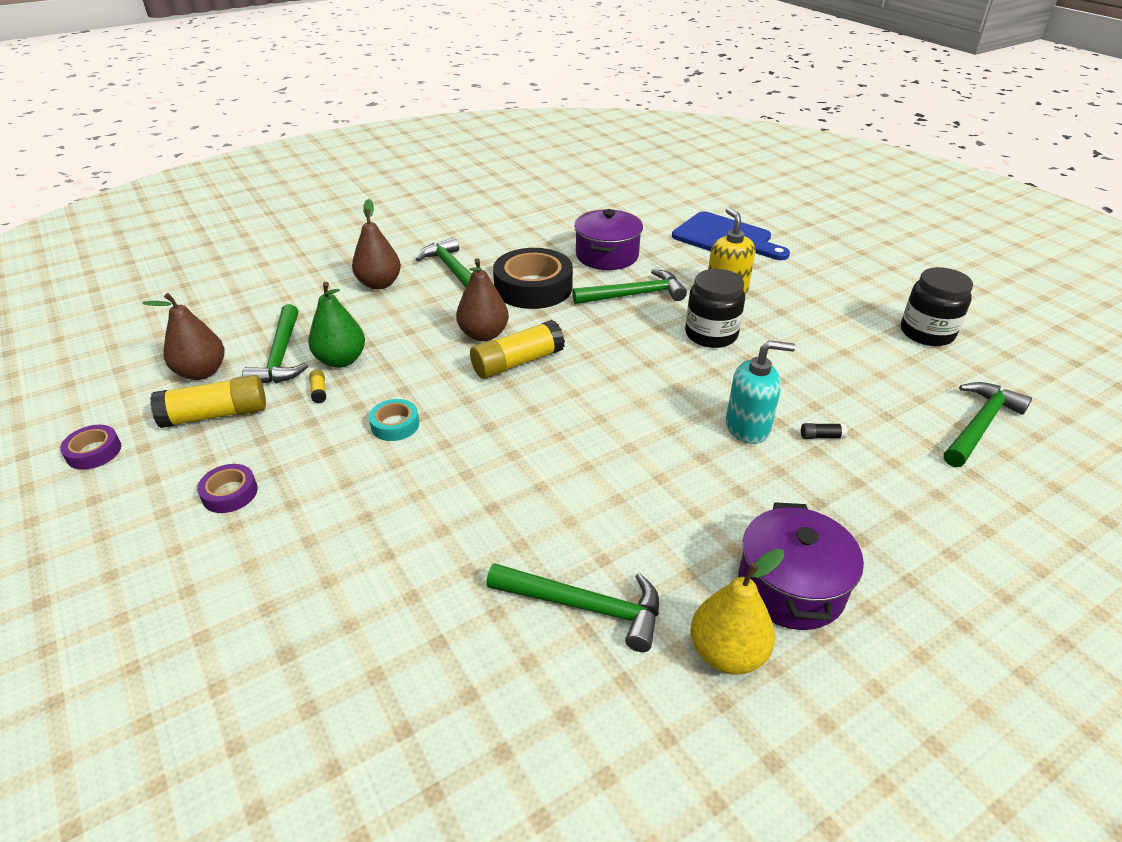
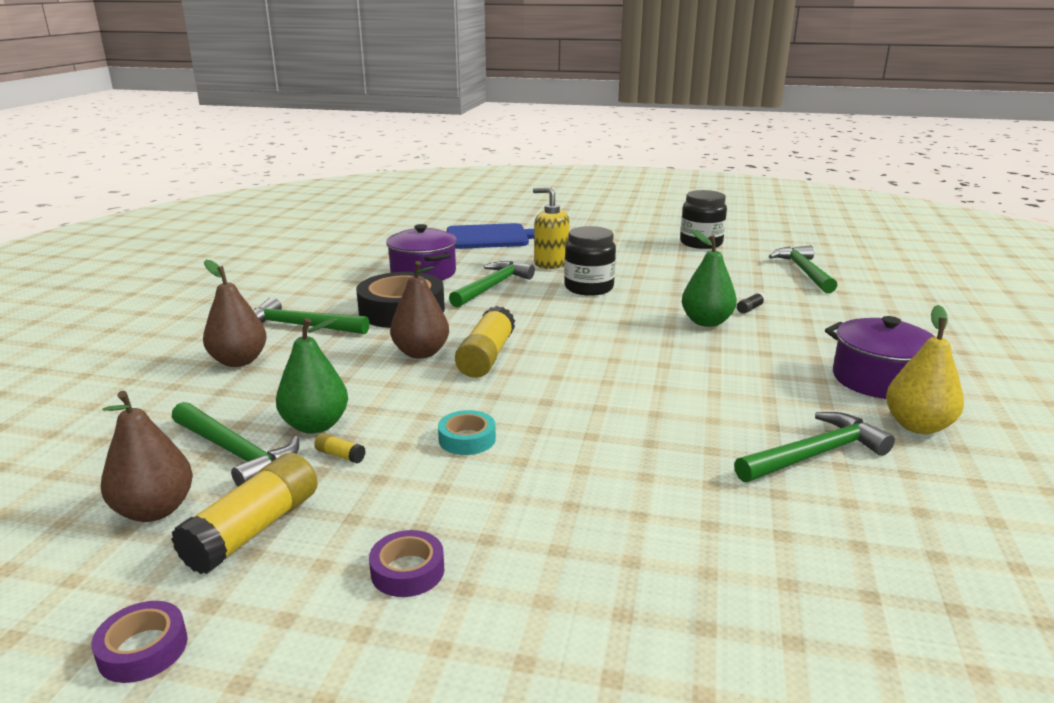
camera: 45 degrees left, 15 degrees down
turquoise soap dispenser [726,340,796,444] -> green pear [682,230,737,327]

